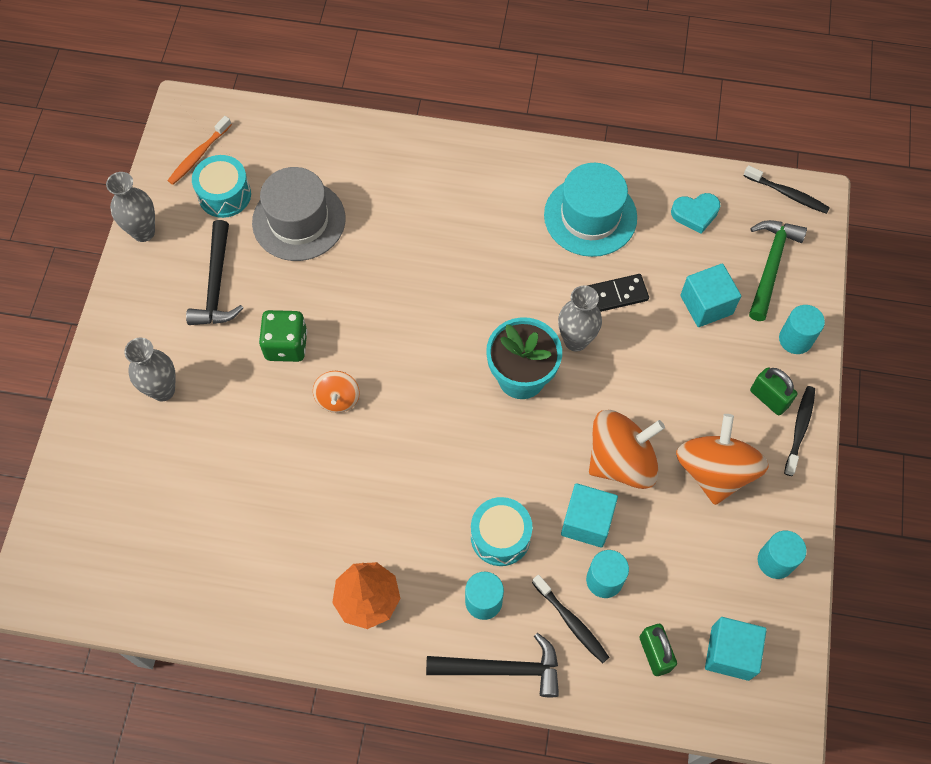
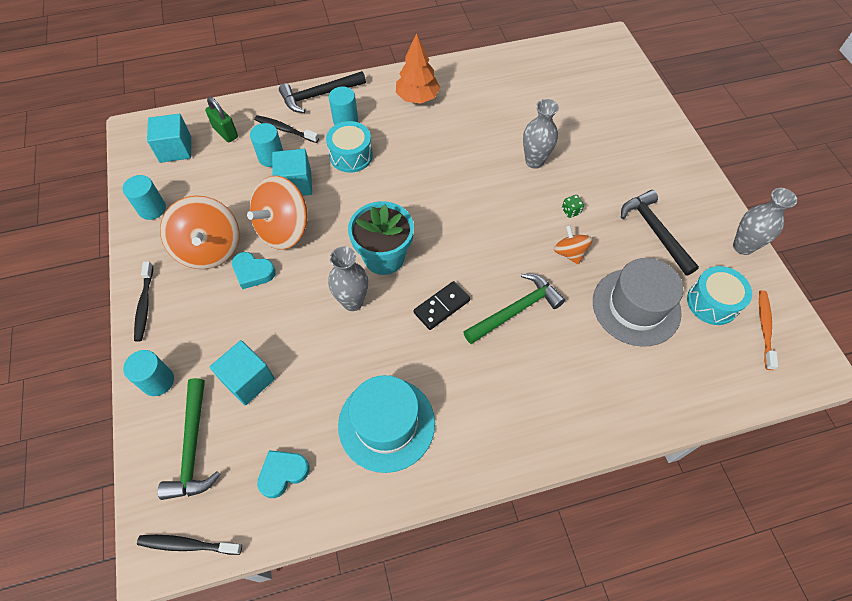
camera: 155 degrees right, 5 degrees down
grey vase [124,338,176,401] -> grey vase moved to [523,99,559,169]
green dice [259,310,307,362] -> green dice [562,195,584,218], size x0.47
orange spinning top [313,371,360,413] -> orange spinning top moved to [554,225,593,264]
black domino [587,274,649,312] -> black domino moved to [413,281,470,330]
green padlock [750,367,797,416] -> none
none -> turquoise heart [232,252,276,289]
none -> green hammer [463,273,565,344]

